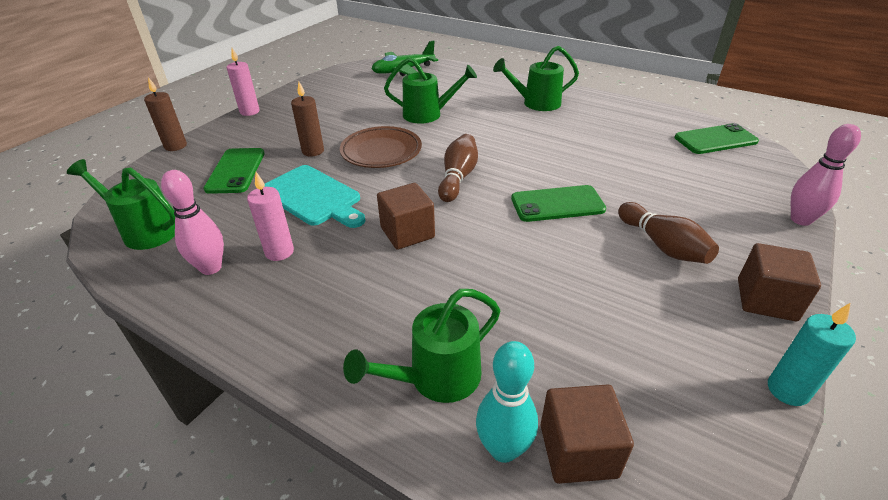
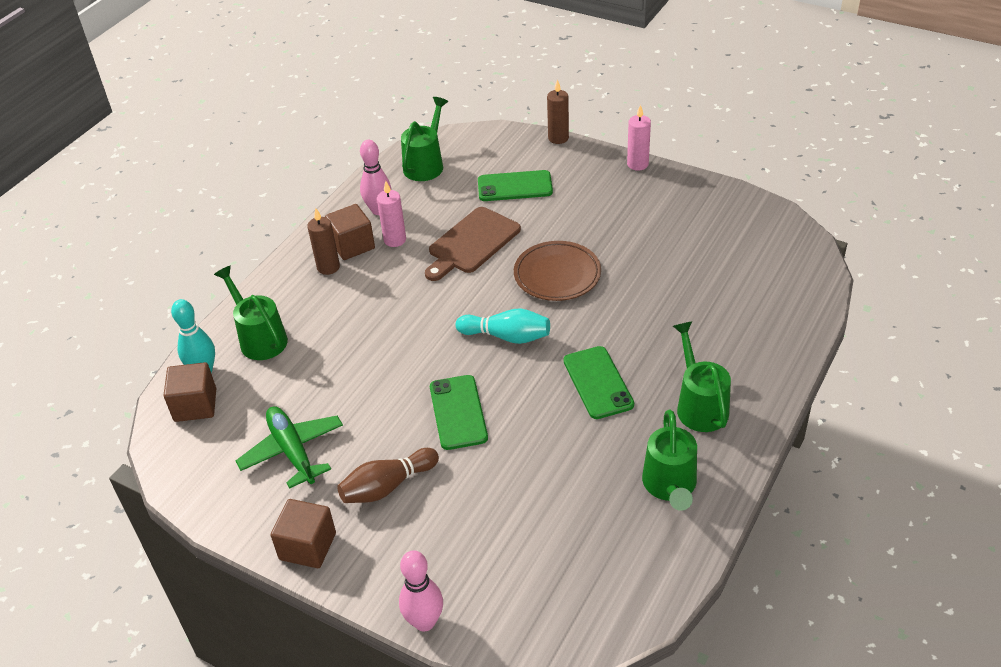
camera: 90 degrees right, 5 degrees up
turquoise cutting board [264,165,365,228] -> brown cutting board [425,207,521,281]
brown candle [291,82,324,156] -> brown candle moved to [307,208,340,275]
green plane [371,40,438,76] -> green plane moved to [236,406,343,489]
brown cube [377,183,435,250] -> brown cube moved to [325,204,375,260]
green watering can [384,57,477,124] -> green watering can moved to [642,410,697,511]
brown bowling pin [438,134,478,202] -> turquoise bowling pin [456,308,550,344]
green phone [675,123,759,154] -> green phone moved to [564,346,634,419]
turquoise candle [768,303,856,406] -> none

